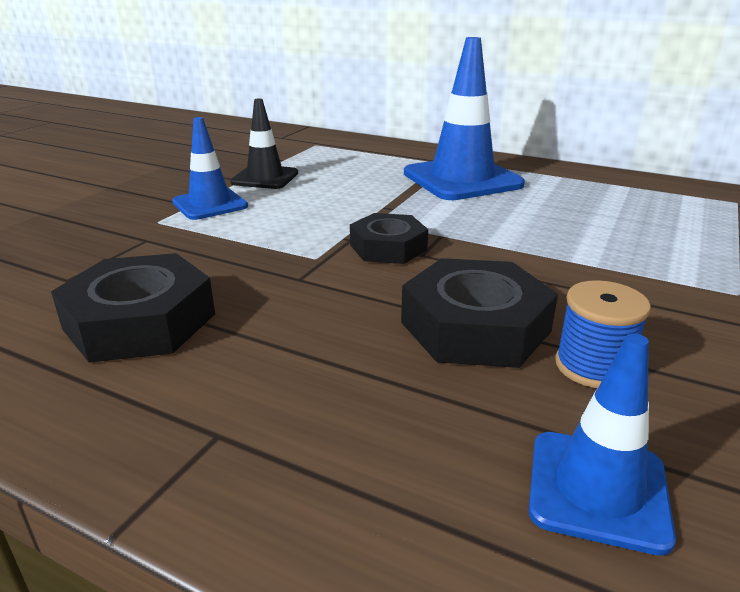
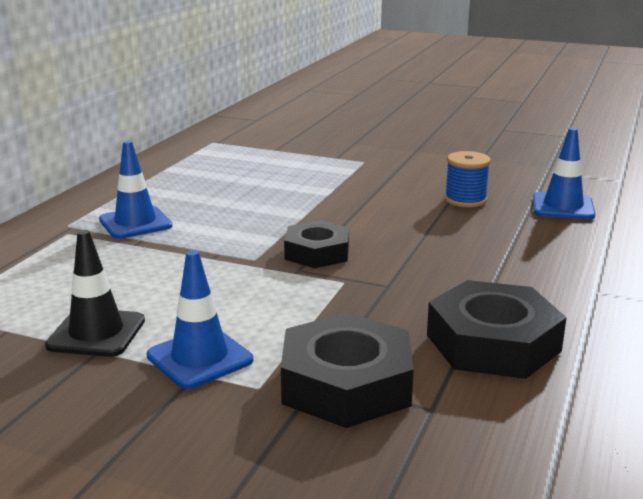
camera: 95 degrees left, 5 degrees down
black nut [401,258,558,368] -> black nut moved to [281,313,414,428]
blue traffic cone [404,37,525,200] -> blue traffic cone [99,141,172,239], size x0.59

